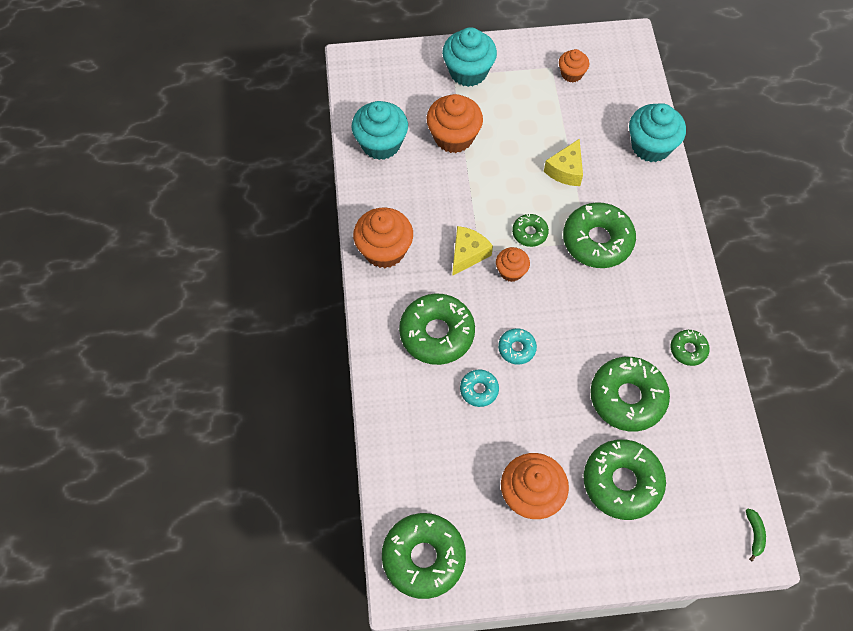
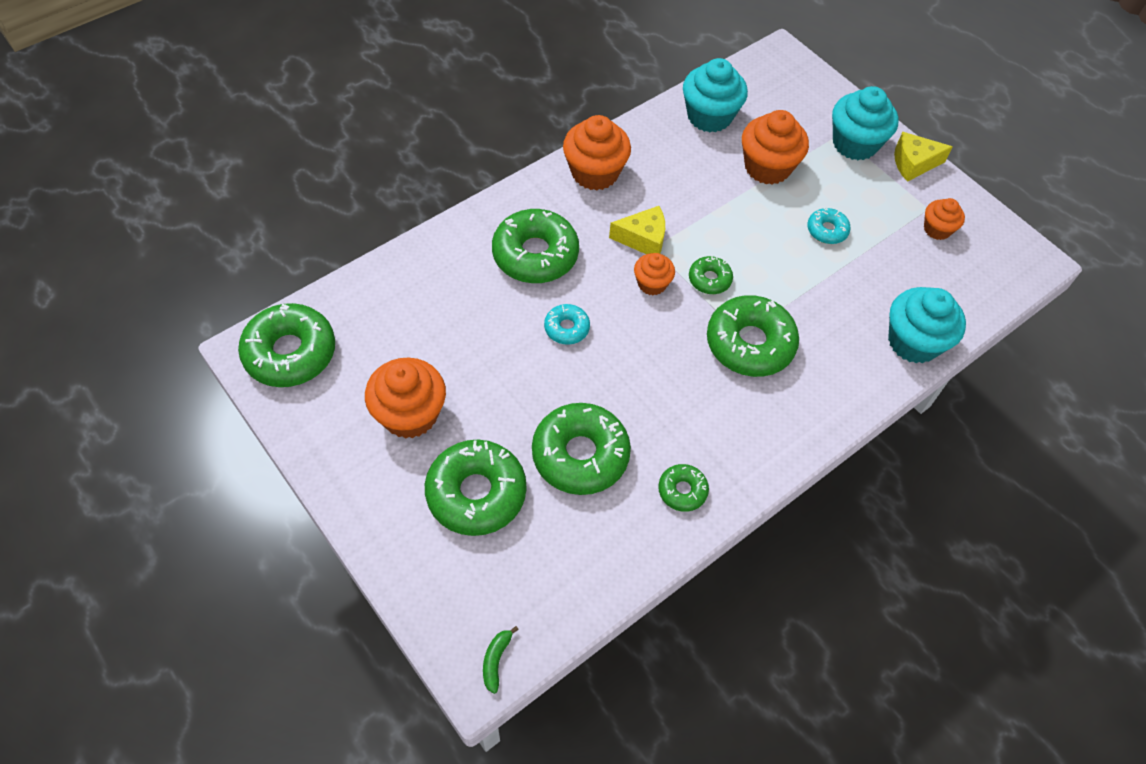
camera: 55 degrees right, 5 degrees down
turquoise donut [460,370,499,407] -> turquoise donut moved to [807,207,851,244]
yellow cheese [544,139,583,186] -> yellow cheese moved to [894,132,953,182]
green banana [746,509,766,562] -> green banana turned 135 degrees clockwise [483,626,519,694]

